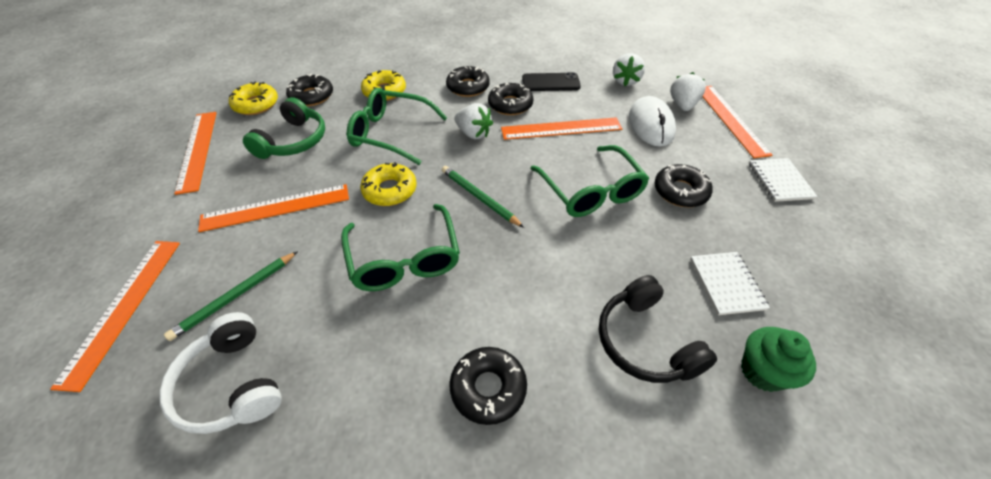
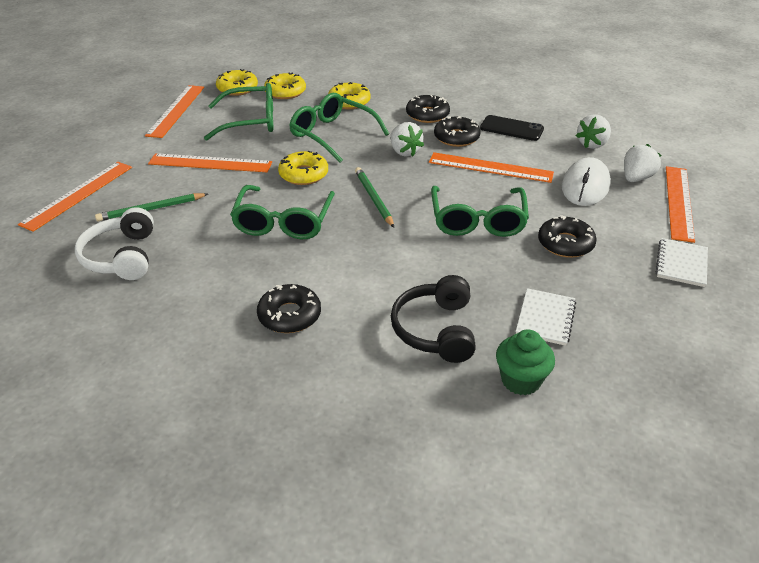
camera: 25 degrees right, 10 degrees down
green headphones [243,97,325,159] -> green glasses [204,83,273,141]
black donut [286,74,333,106] -> yellow donut [264,72,306,99]

